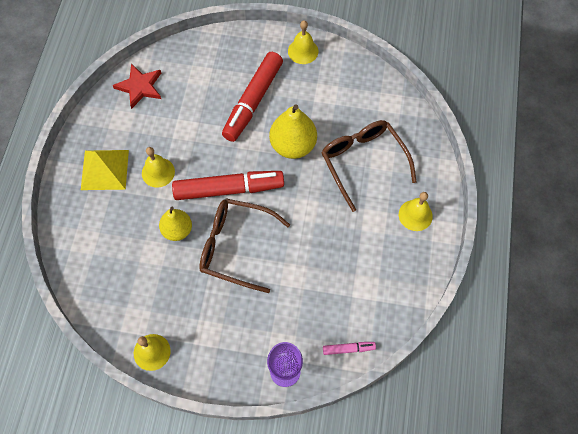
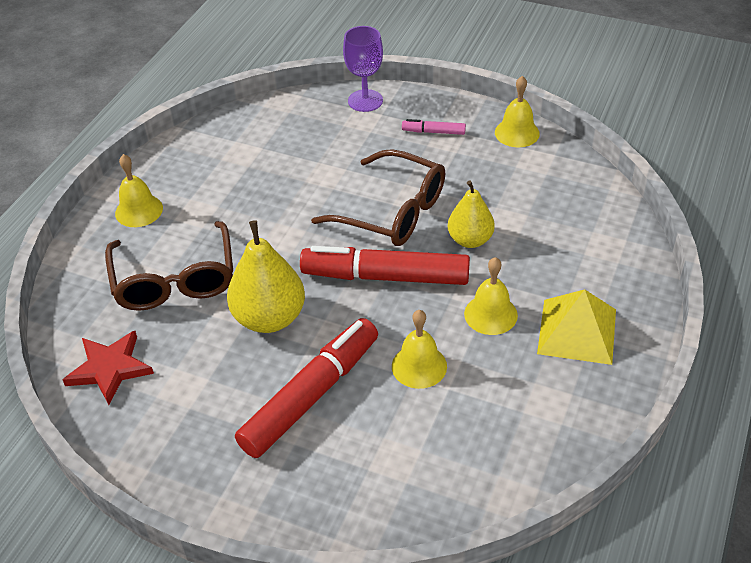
camera: 165 degrees left, 20 degrees down
red star [113,64,161,109] -> red star moved to [63,331,154,405]
yellow bell [288,21,318,64] -> yellow bell moved to [392,310,447,389]
pink marker [323,342,376,355] -> pink marker moved to [402,119,466,135]

